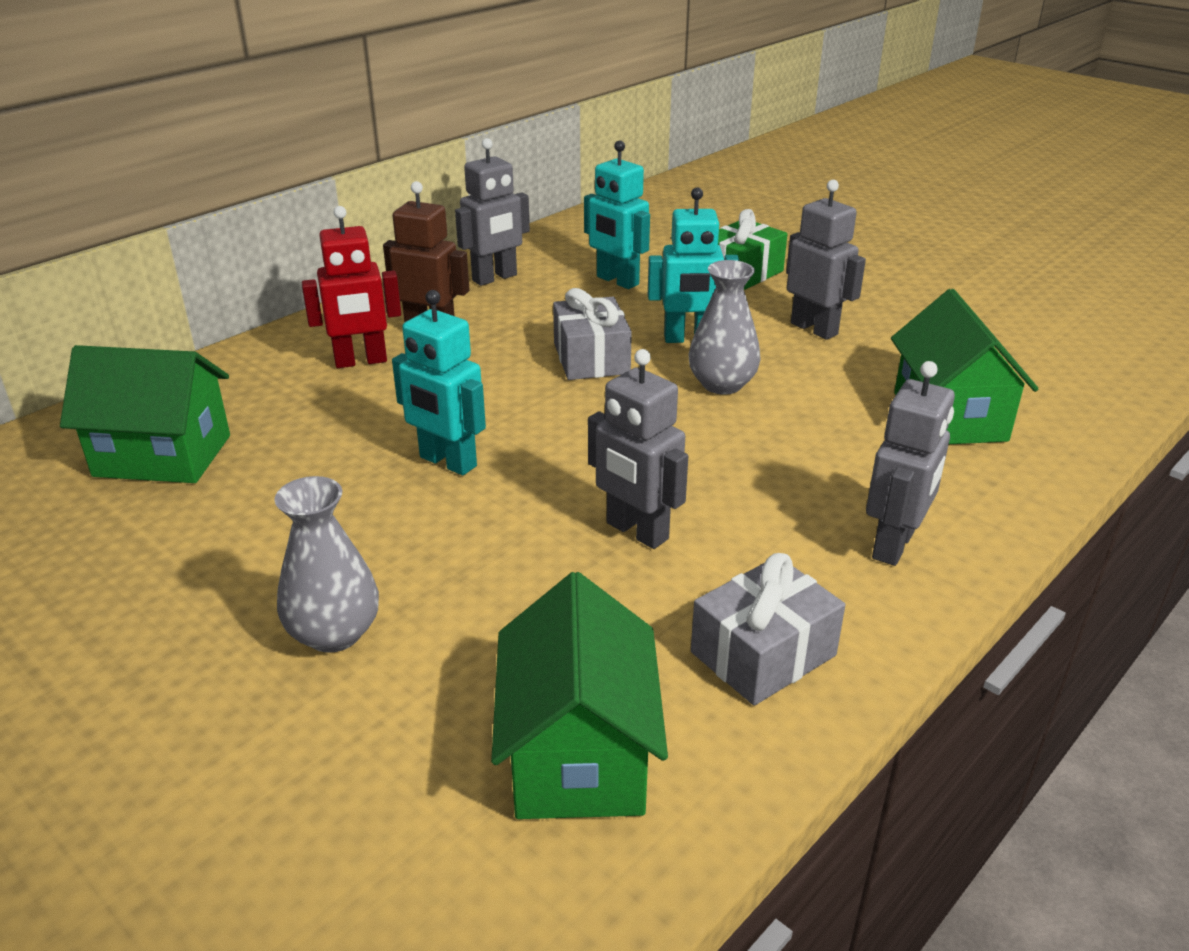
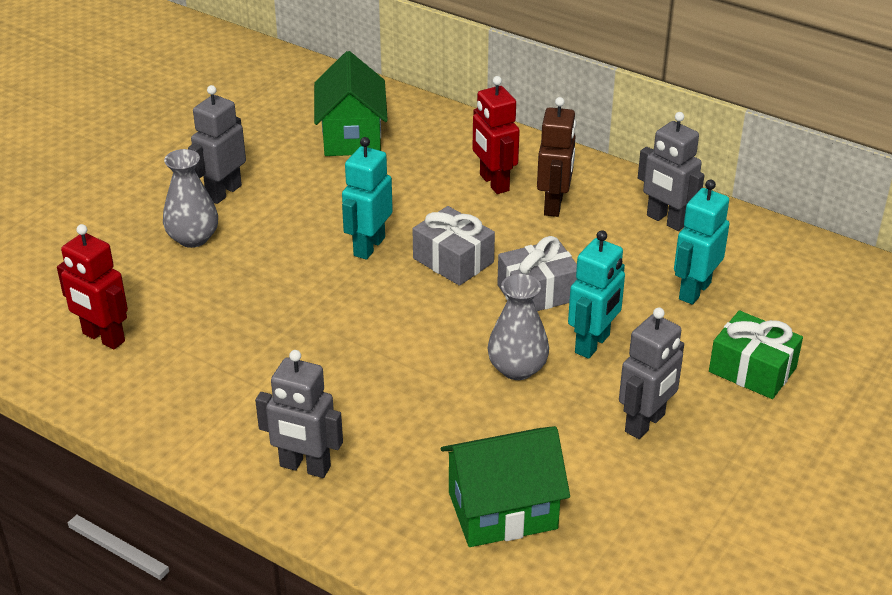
camera: 80 degrees right, 5 degrees up
green house [491,572,668,819] -> red robot [57,224,128,350]
grey robot [588,349,688,549] -> grey robot moved to [188,85,246,204]
turquoise robot [648,187,739,343] -> turquoise robot turned 135 degrees counterclockwise [568,230,625,359]
grey gift [691,553,845,706] -> grey gift moved to [413,206,495,286]

